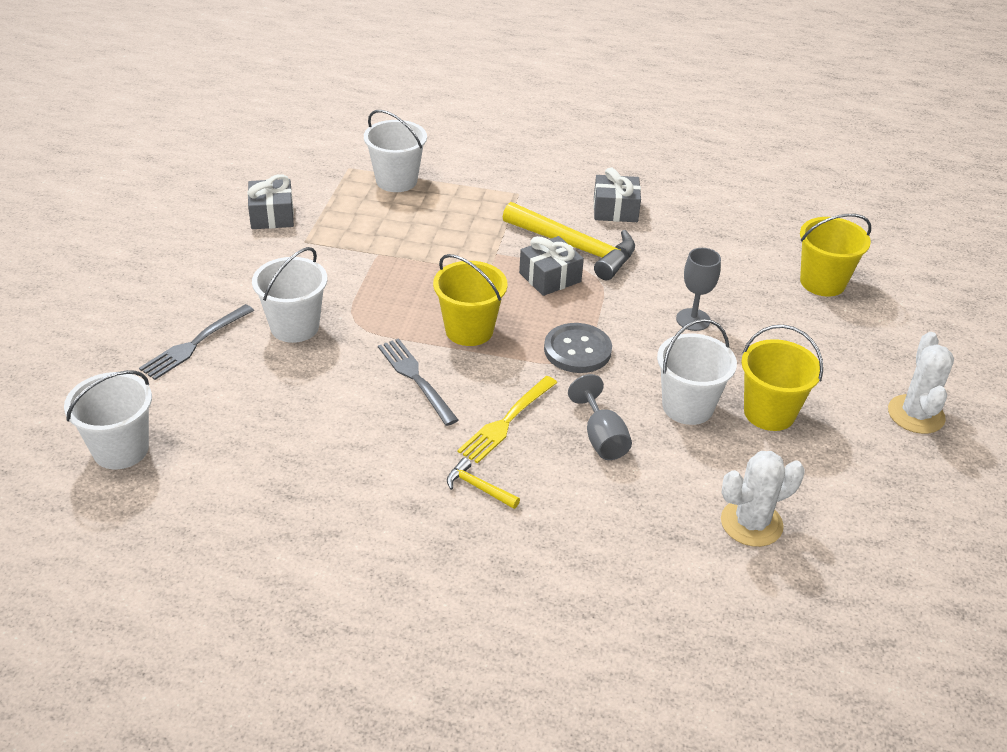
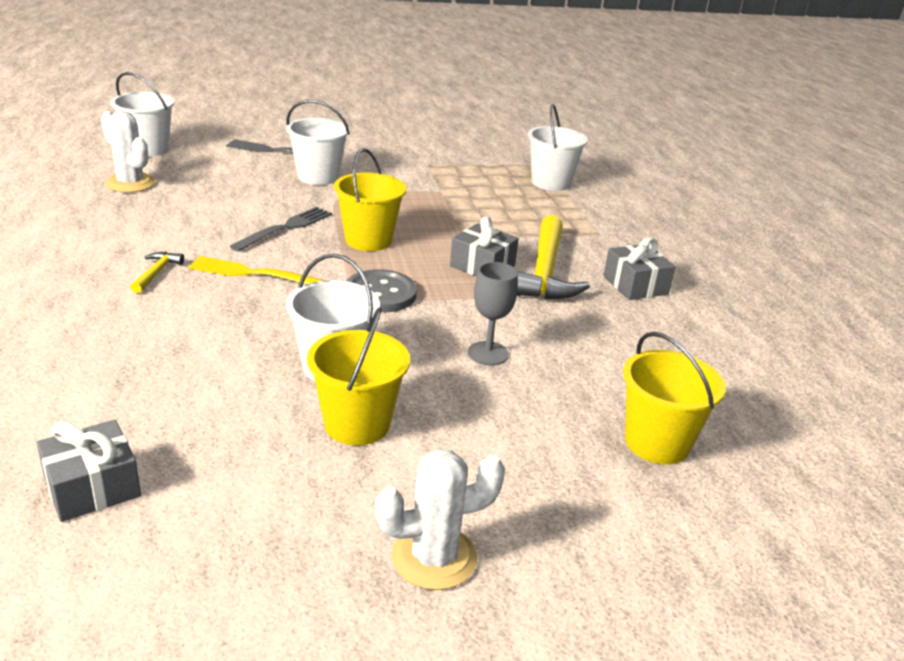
camera: 65 degrees right, 10 degrees down
grey gift [248,174,294,229] -> grey gift moved to [36,420,141,522]
grey goblet [568,374,632,460] -> none
white cactus [721,451,805,547] -> white cactus moved to [101,111,155,193]

